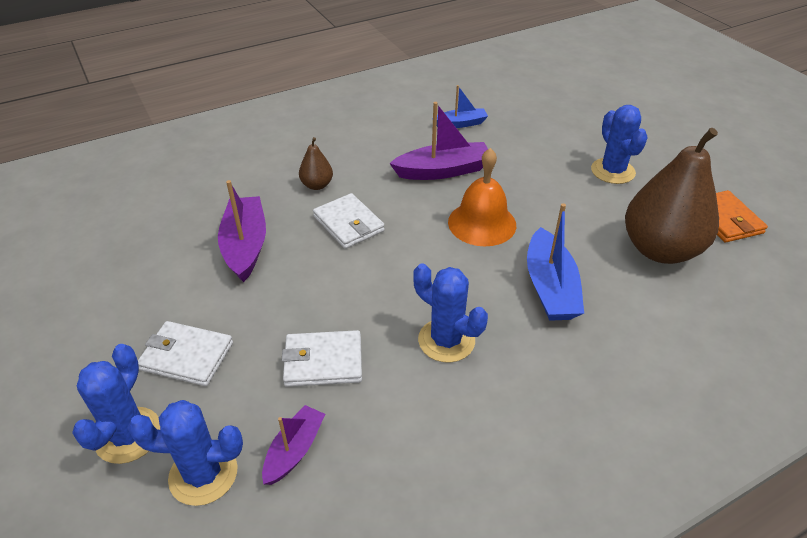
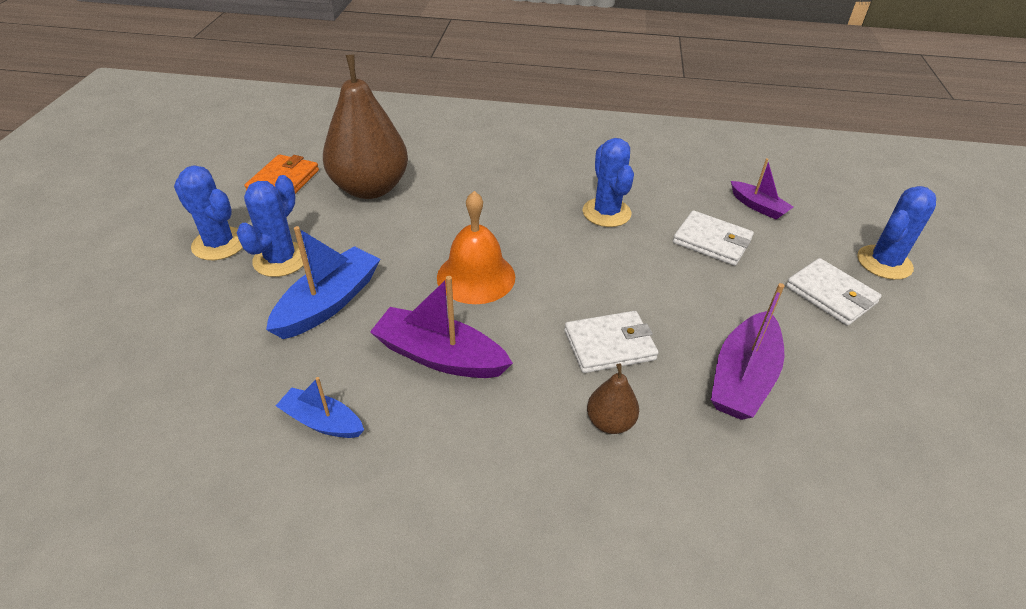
camera: 145 degrees left, 0 degrees up
blue cactus [128,400,243,506] -> blue cactus moved to [174,166,243,260]
purple boat [262,405,325,485] -> purple boat turned 105 degrees counterclockwise [731,158,793,220]
white wallet [313,193,385,249] -> white wallet turned 75 degrees clockwise [564,311,659,373]
blue boat [527,203,584,321] -> blue boat moved to [266,226,380,339]

